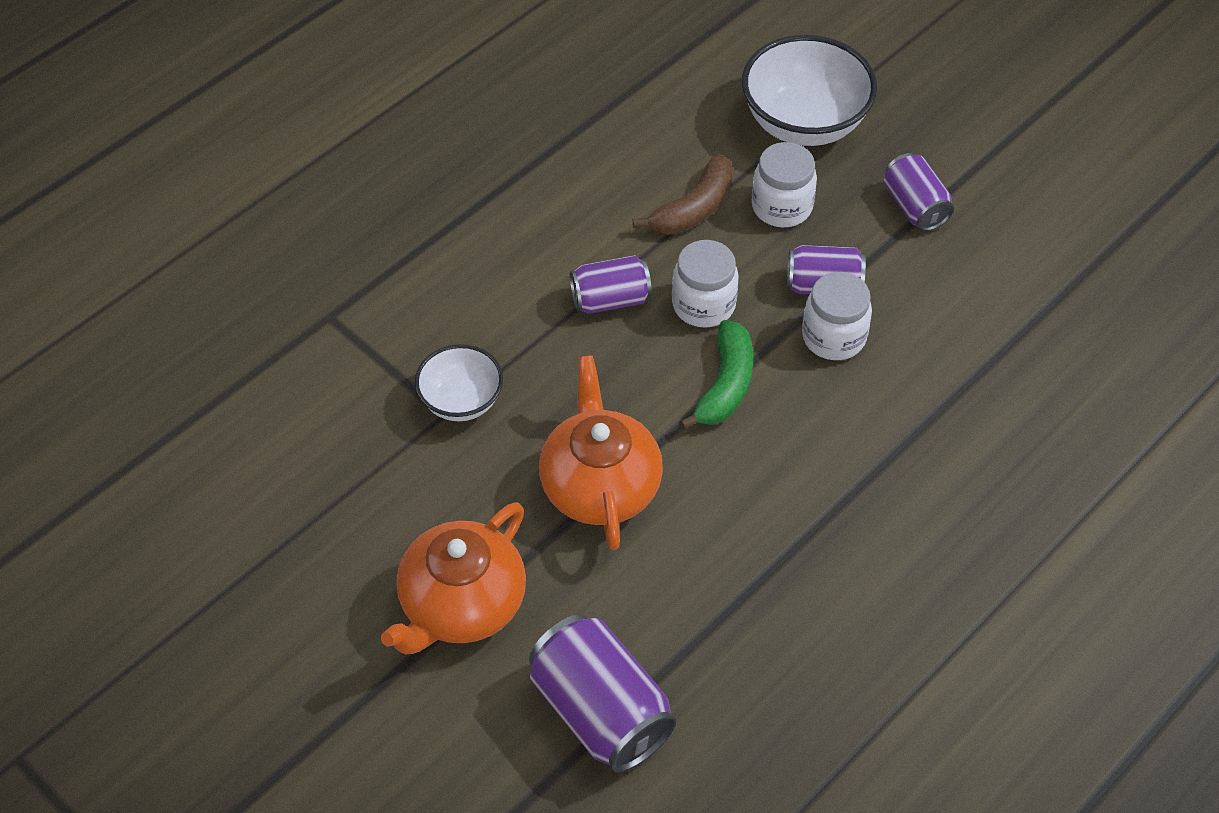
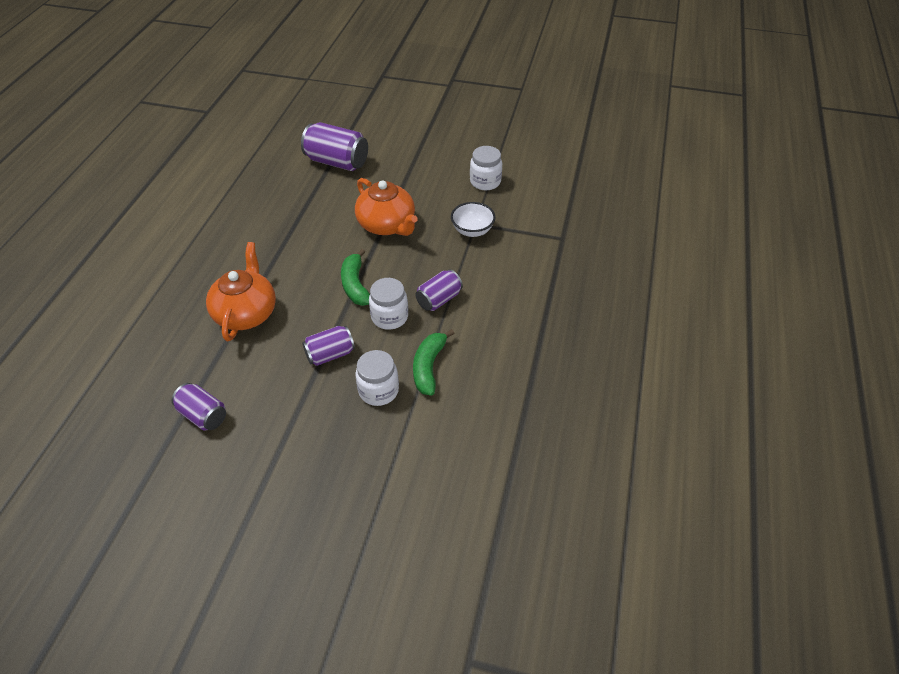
camera: 150 degrees right, 5 degrees down
orange teapot [381,502,526,654] -> orange teapot moved to [206,242,276,341]
brown banana [633,153,733,234] -> green banana [413,329,455,396]
white bowl [742,35,877,146] -> none
white jar [802,272,872,360] -> white jar moved to [470,146,502,190]
purple can [884,153,954,231] -> purple can moved to [171,383,226,430]

